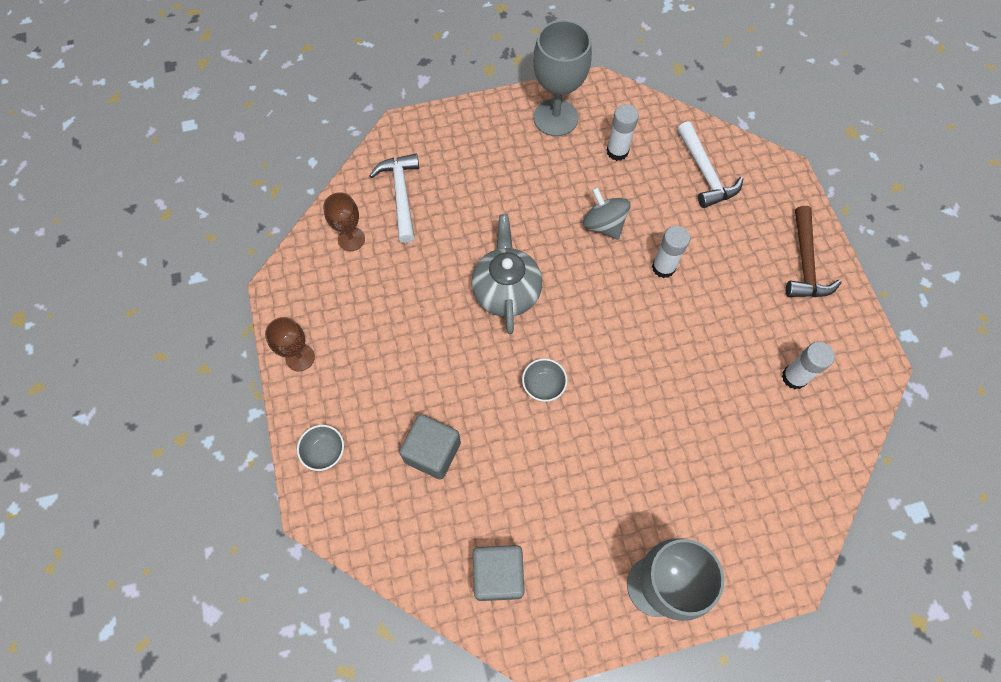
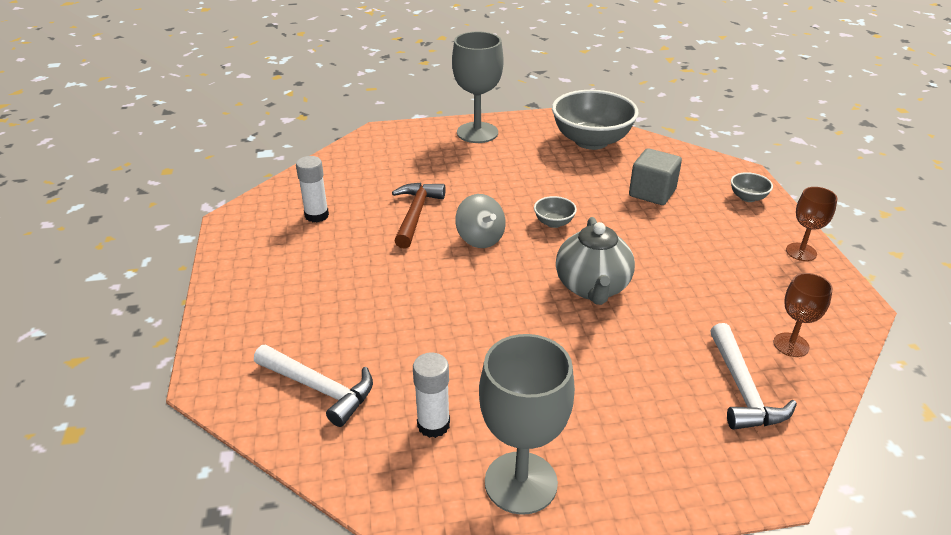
camera: 175 degrees left, 30 degrees down
grey cube [473,545,525,601] -> grey bowl [552,90,639,150]
grey spinning top [583,187,631,240] -> grey spinning top moved to [455,194,506,248]
white glue stick [652,226,691,278] -> none
white hammer [677,121,743,208] -> white hammer turned 135 degrees clockwise [254,345,373,427]
brown hammer [786,206,842,297] -> brown hammer moved to [392,182,446,249]

